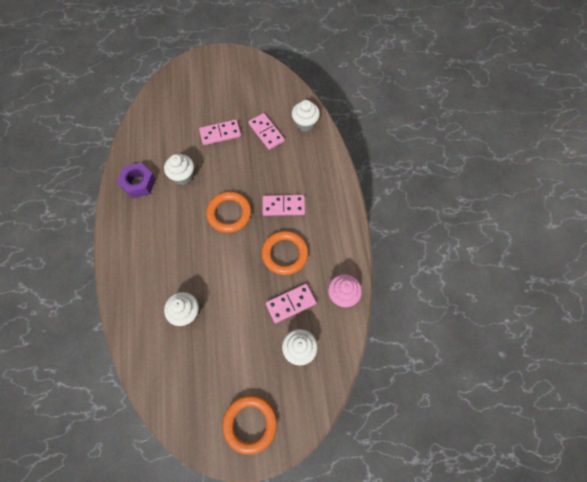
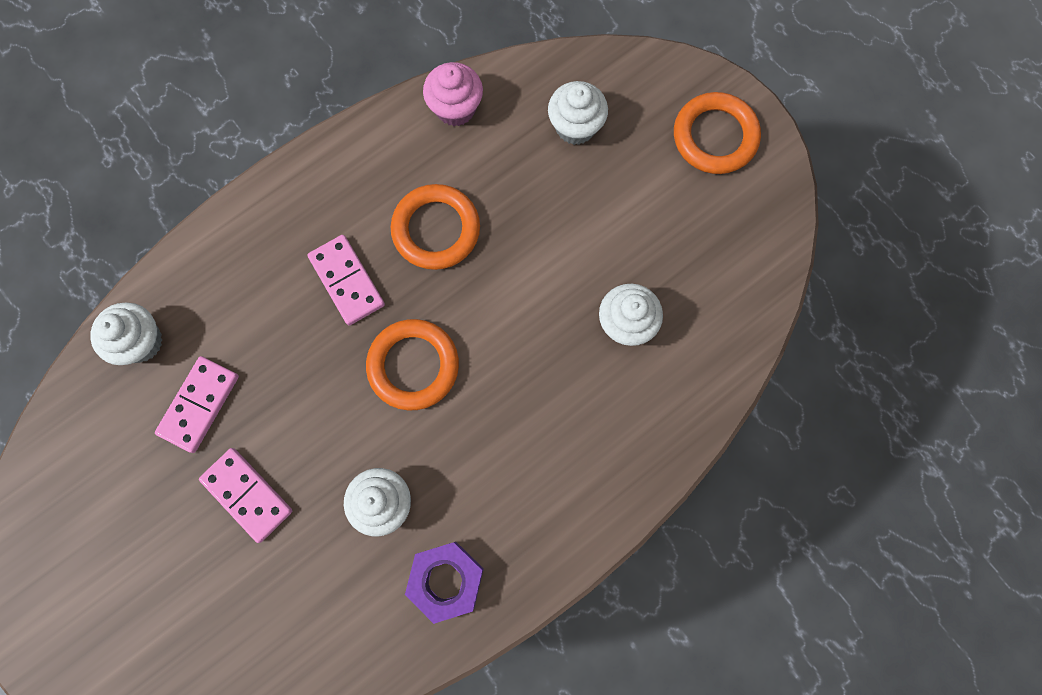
camera: 120 degrees left, 10 degrees up
pink domino [266,284,316,323] -> none

